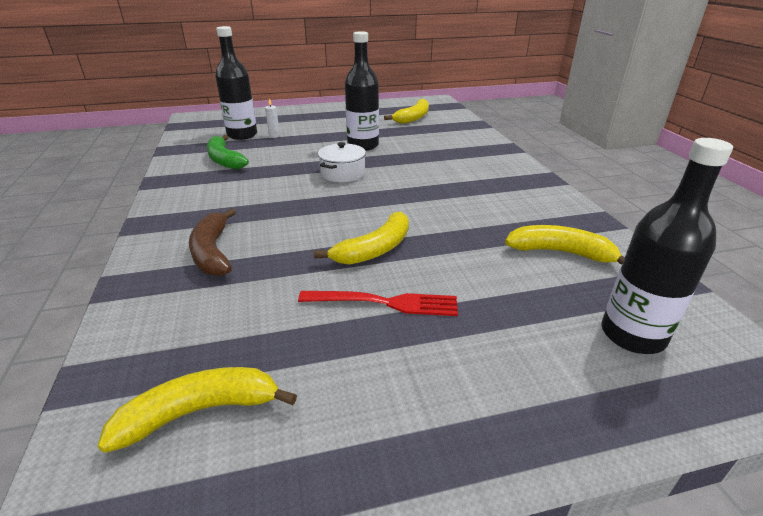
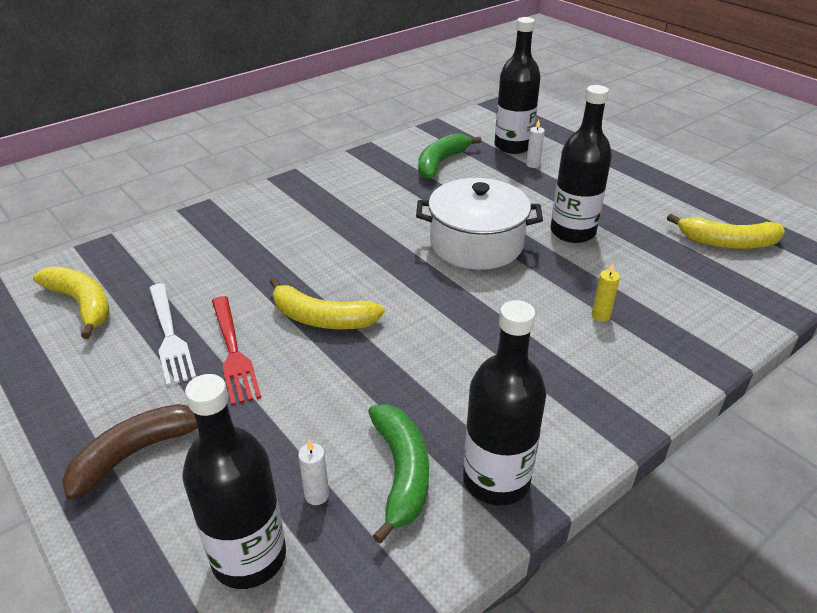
camera: 65 degrees right, 5 degrees up
brown banana [189,208,236,276] -> brown banana moved to [62,404,198,500]
white pot [318,142,366,182] -> white pot [416,178,543,270], size x1.61
yellow banana [505,225,625,265] -> green banana [368,405,429,544]
none -> white fork [149,283,196,386]
none -> white candle [298,439,329,505]
none -> black bottle [463,300,546,506]
none -> yellow candle [592,263,620,321]

